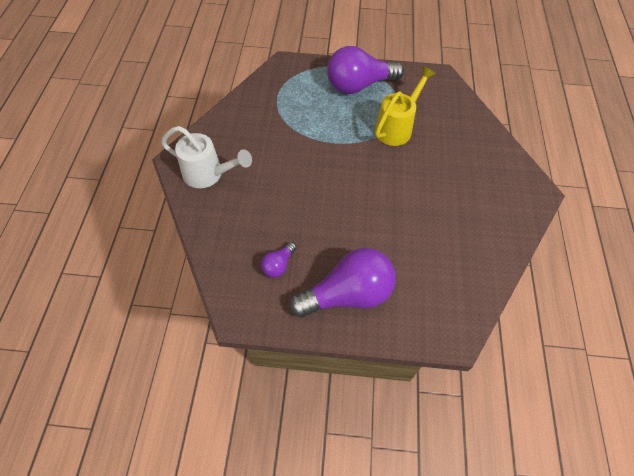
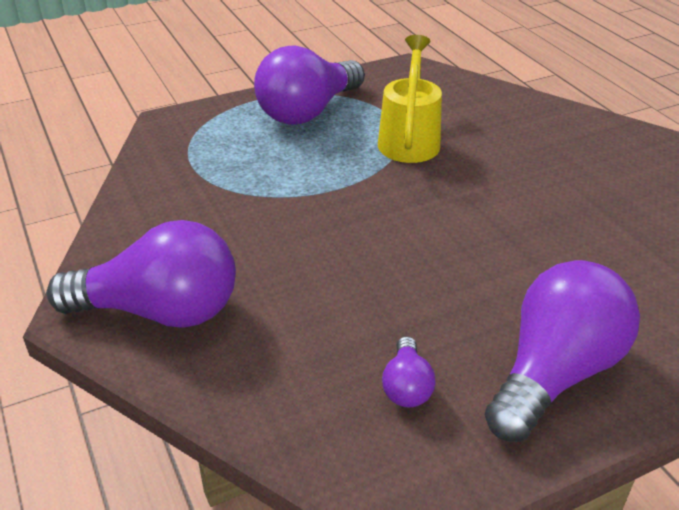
camera: 30 degrees left, 20 degrees down
white watering can [161,126,252,188] -> purple light bulb [47,220,236,327]

